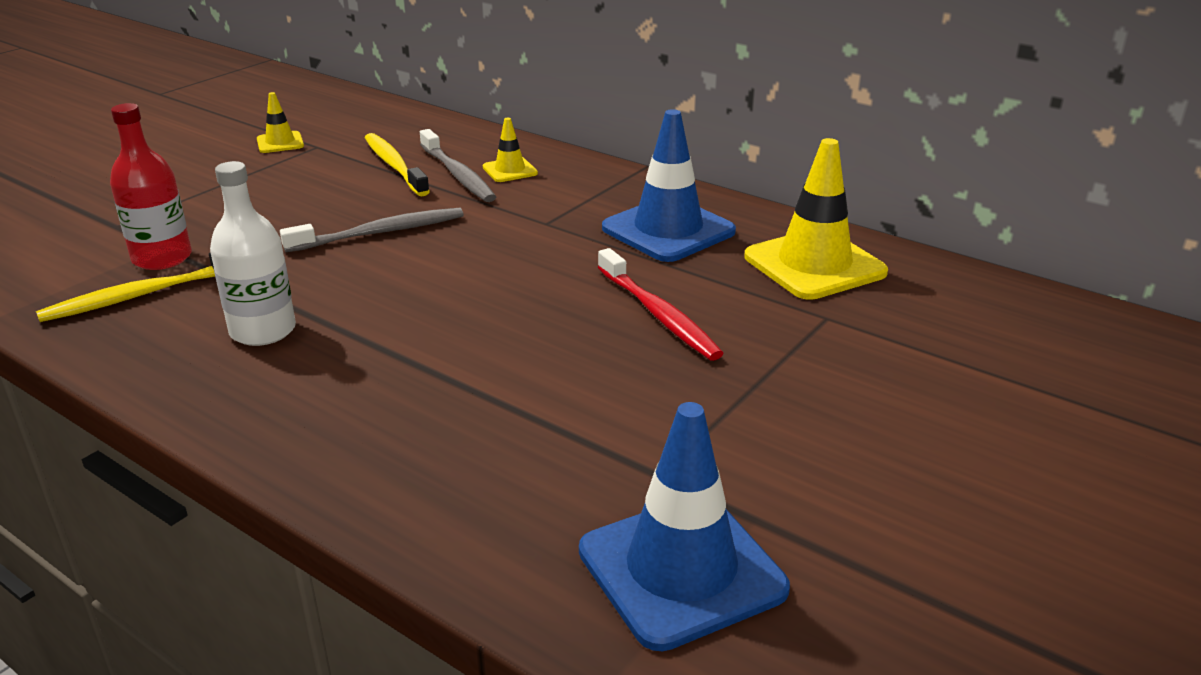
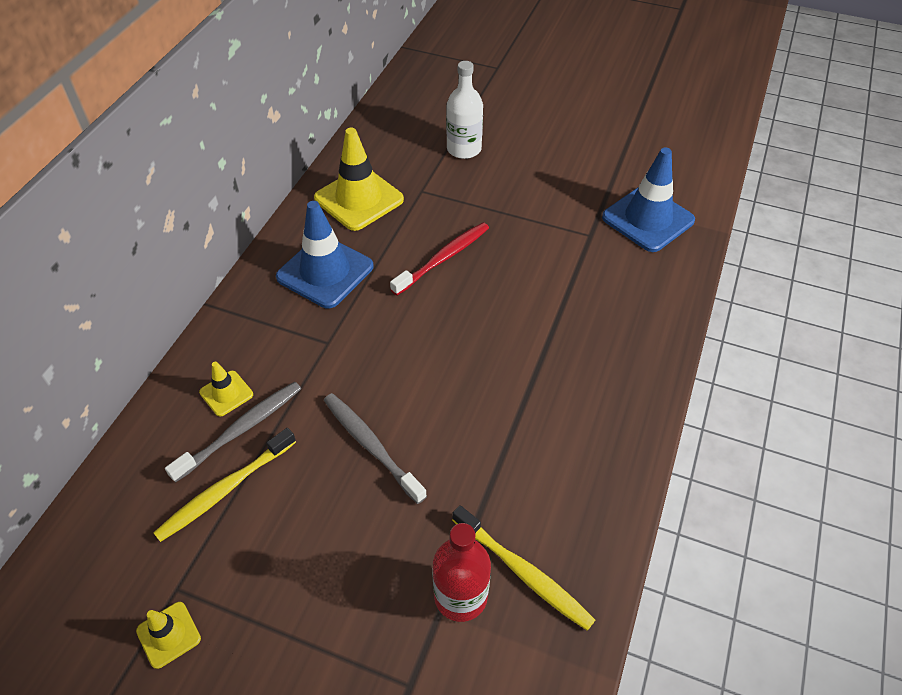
camera: 105 degrees left, 20 degrees up
white bottle [210,161,296,346] -> white bottle moved to [446,61,483,159]

